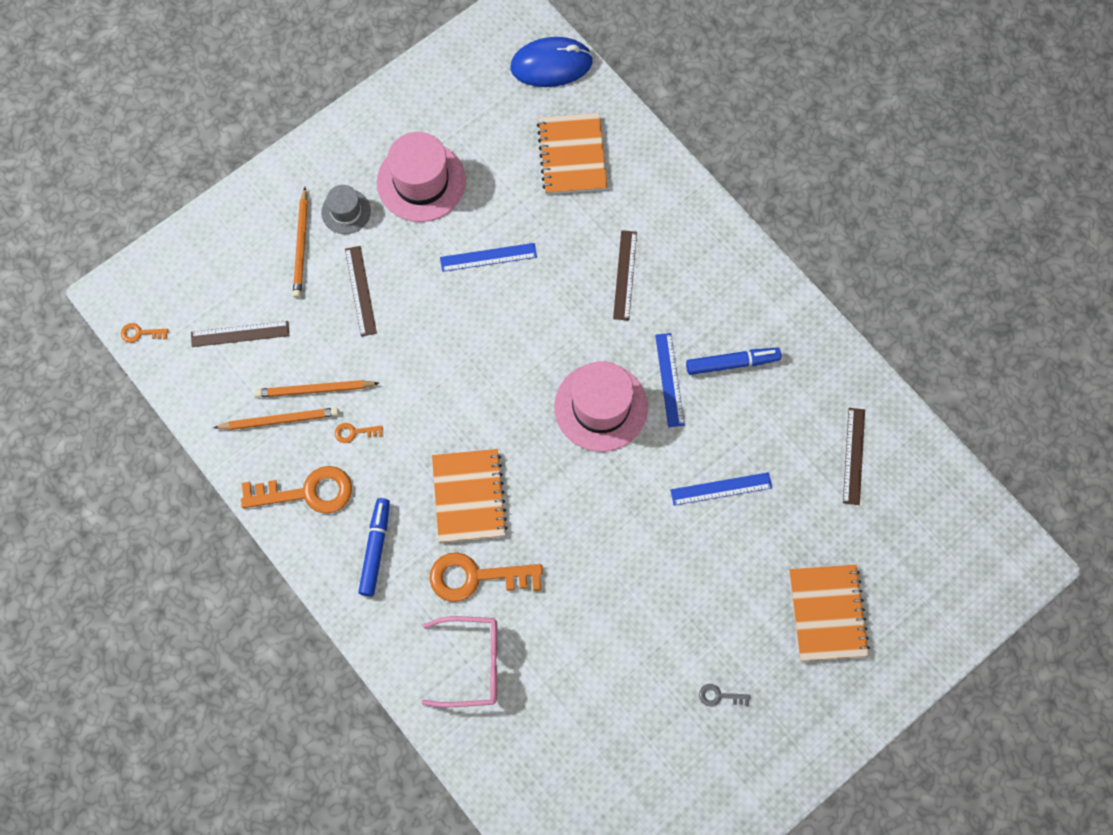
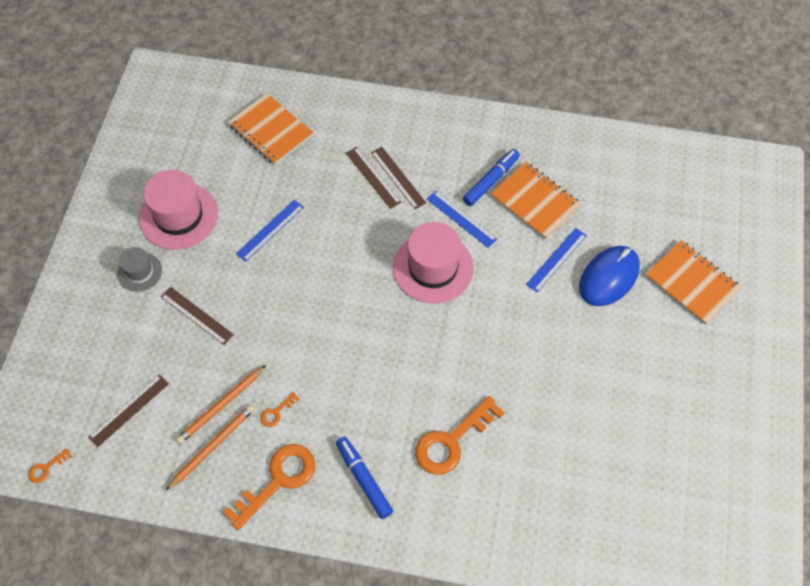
camera: 40 degrees left, 10 degrees down
orange pencil [293,187,308,298] -> none
pink glasses [421,616,498,707] -> none
orange notebook [432,449,508,543] -> orange notebook moved to [491,162,581,240]
blue mouse [510,37,593,87] -> blue mouse moved to [579,246,640,306]
grey key [699,684,750,706] -> none
brown ruler [843,408,865,505] -> brown ruler moved to [371,147,426,209]

